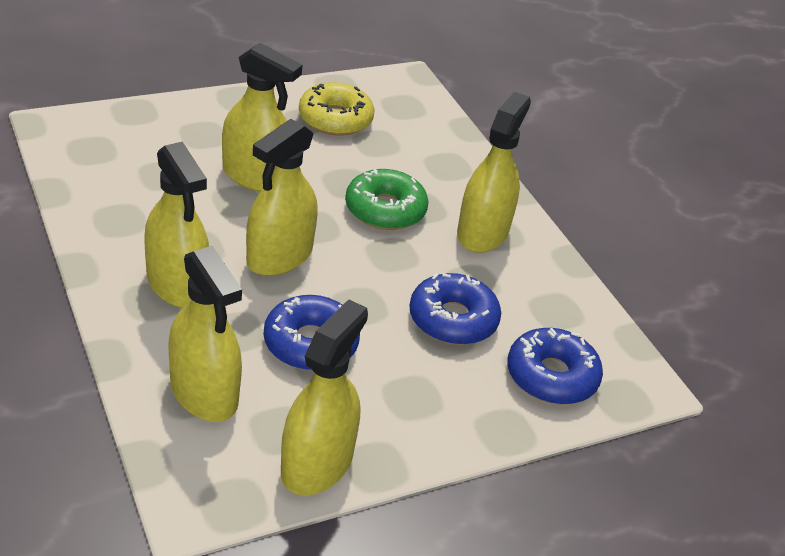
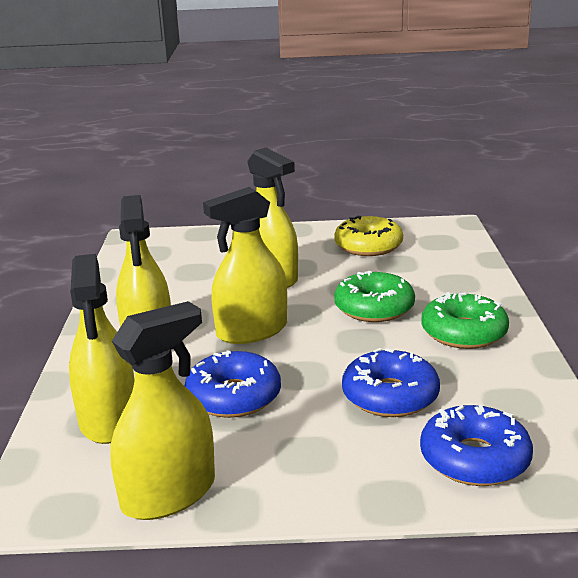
camera: 30 degrees right, 15 degrees down
yellow spray bottle [457,92,531,253] -> green donut [421,292,509,349]

